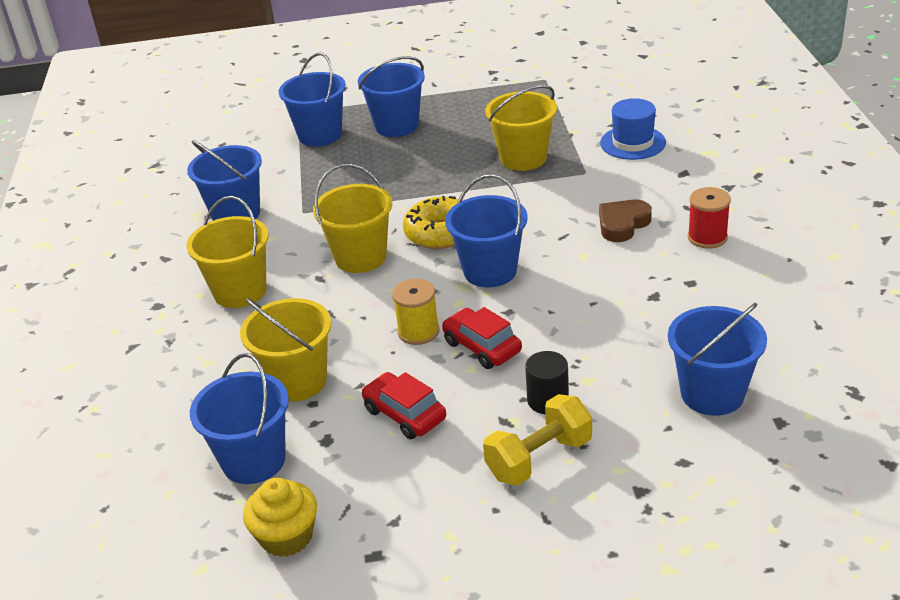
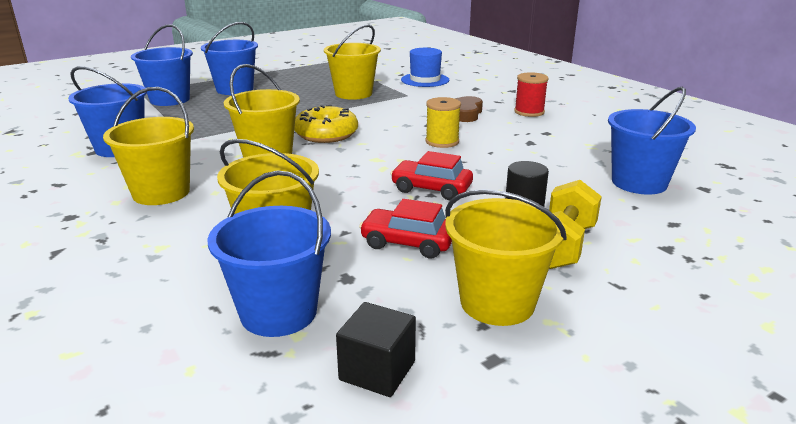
camera: 30 degrees left, 10 degrees down
yellow cupcake [243,478,317,557] -> black cube [336,302,416,397]
yellow spool [392,279,439,345] -> yellow spool moved to [426,97,461,148]
blue bucket [445,174,528,287] -> none
none -> yellow bucket [445,189,567,326]

